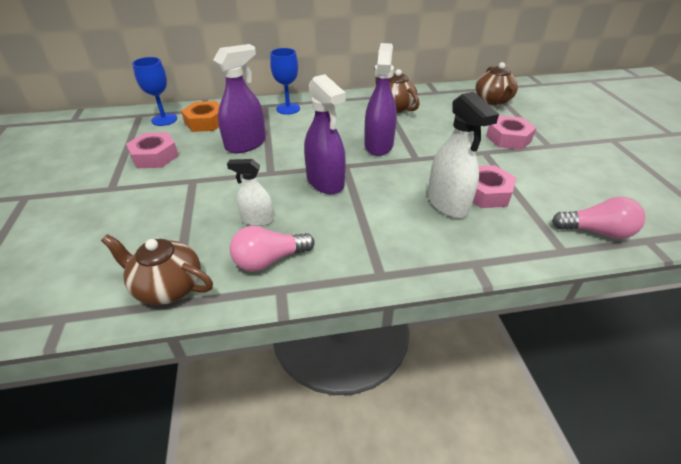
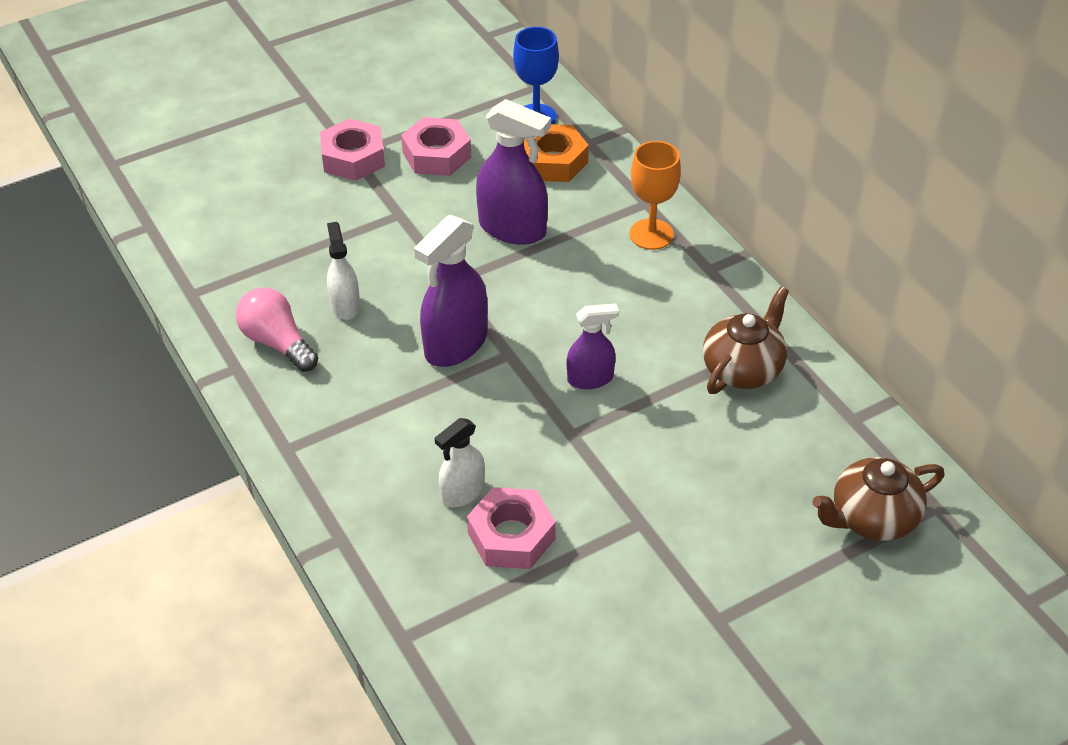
camera: 70 degrees right, 5 degrees up
brown teapot [101,234,213,305] -> none
blue goblet [270,48,300,115] -> orange goblet [629,141,681,250]
purple spray bottle [364,43,397,156] -> purple spray bottle [567,304,619,389], size x0.59
white spray bottle [428,92,499,218] -> white spray bottle [435,418,485,507], size x0.59
pink nut [486,115,536,150] -> pink nut moved to [320,118,385,181]
pink light bulb [552,197,645,239] -> none

